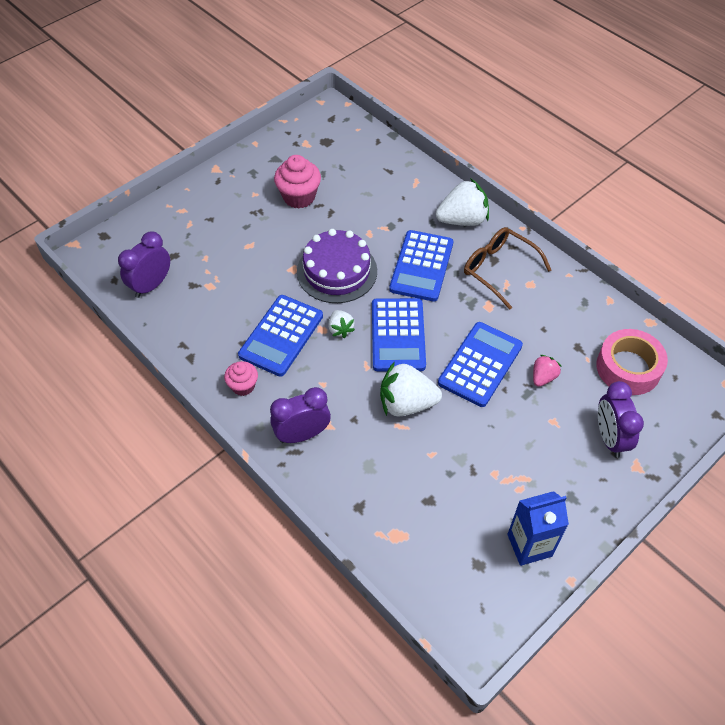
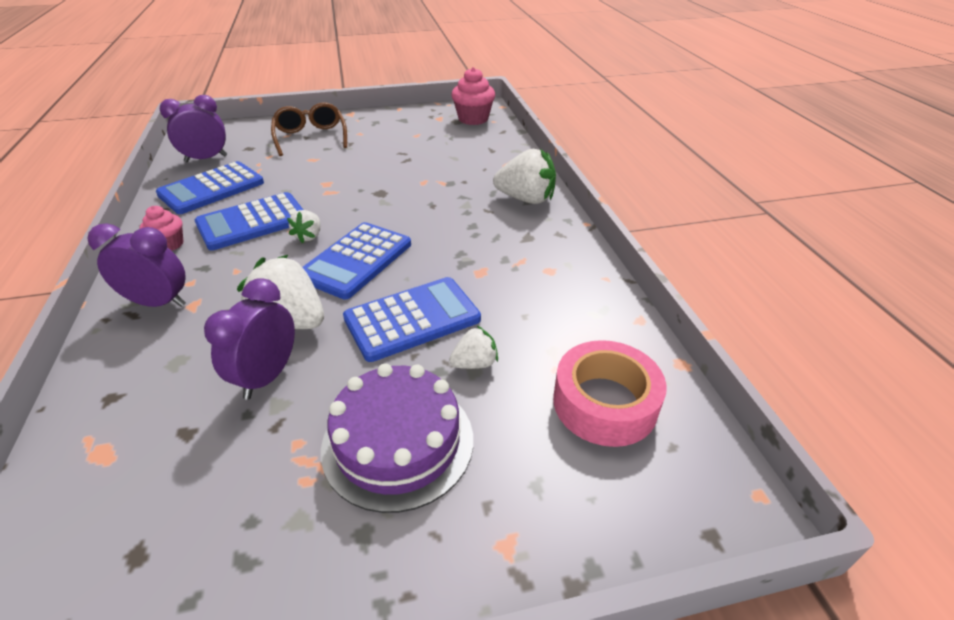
camera: 30 degrees right, 15 degrees down
pink cupcake [274,155,321,208] -> pink cupcake moved to [451,67,495,125]
purple cake [297,229,377,303] -> purple cake moved to [321,363,473,513]
blue calculator [389,230,453,302] -> blue calculator moved to [156,161,264,214]
brown glasses [464,227,551,310] -> brown glasses moved to [271,103,347,156]
blue carton [507,491,569,566] -> none
pink strawberry [533,355,562,387] -> white strawberry [449,326,498,369]
purple clock [598,381,644,458] -> purple clock moved to [204,278,295,400]

